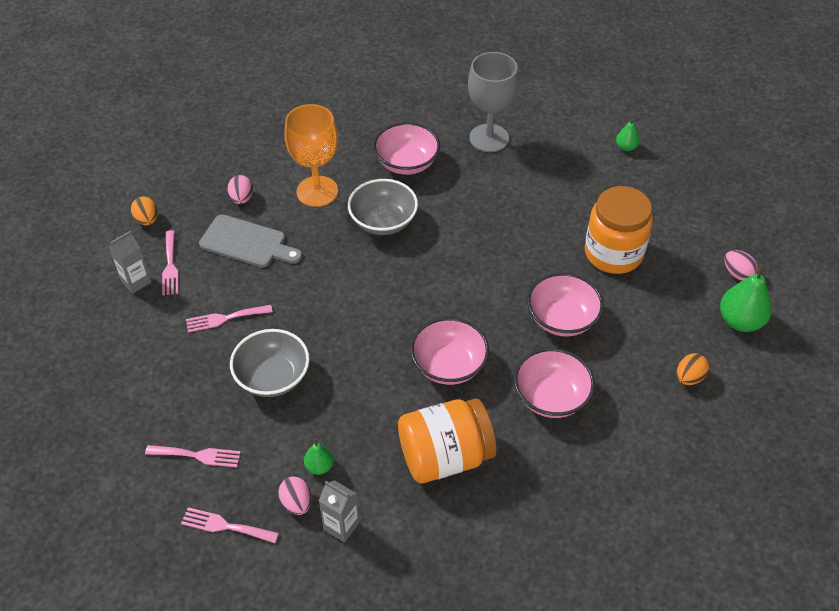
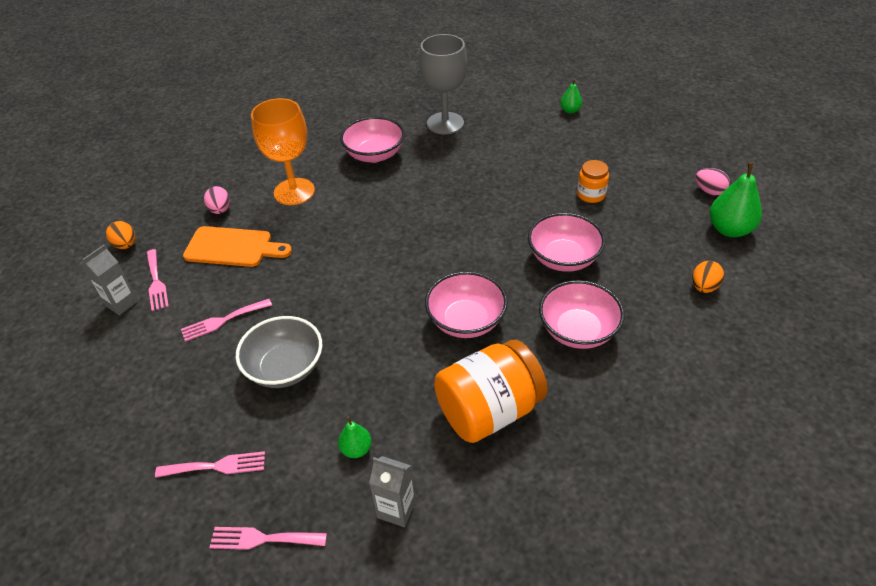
camera: 10 degrees left, 5 degrees down
grey cutting board [199,215,302,268] -> orange cutting board [183,226,292,267]
pink egg [278,477,311,515] -> none
grey bowl [348,179,418,235] -> none
orange jar [585,186,653,274] -> orange jar [577,160,609,203], size x0.50

